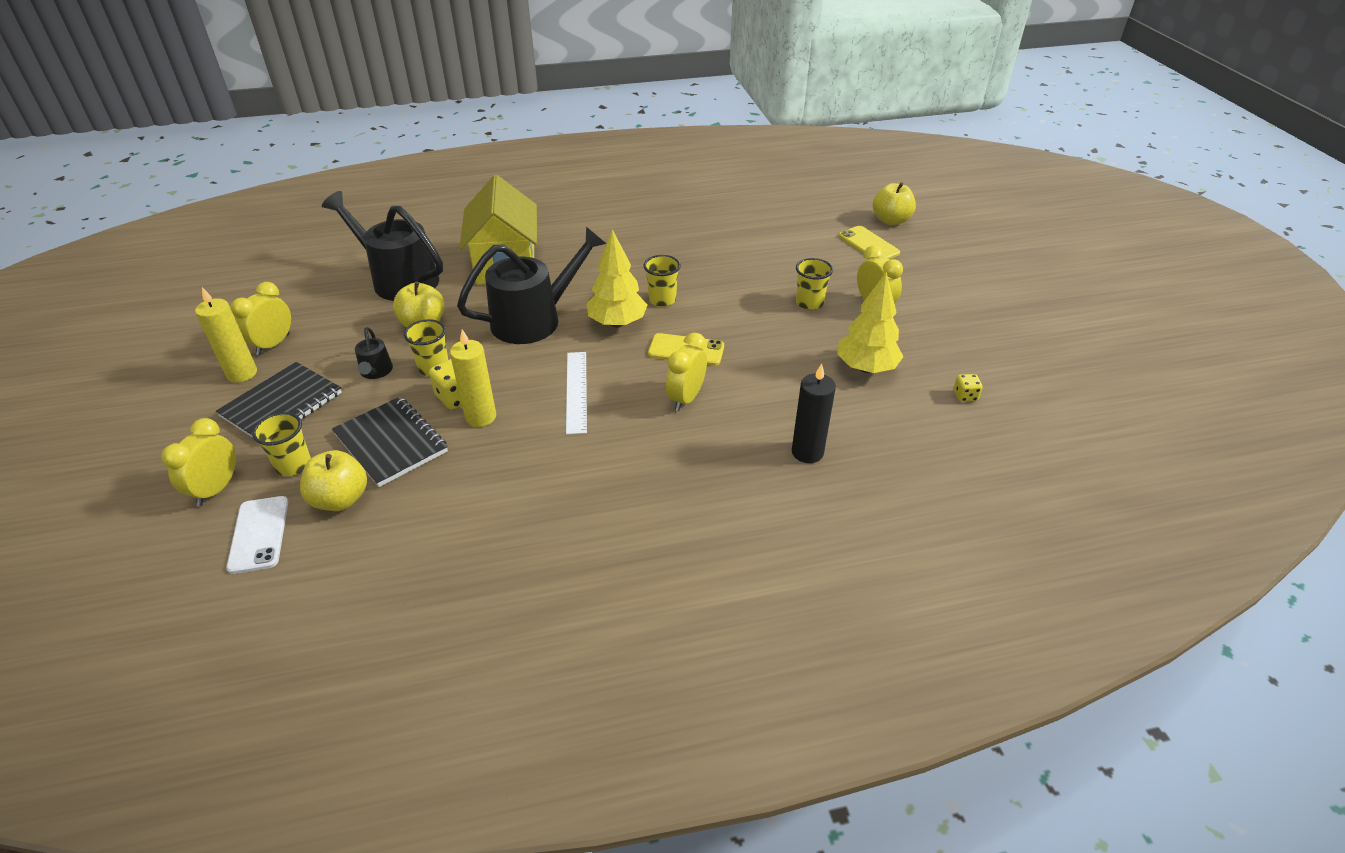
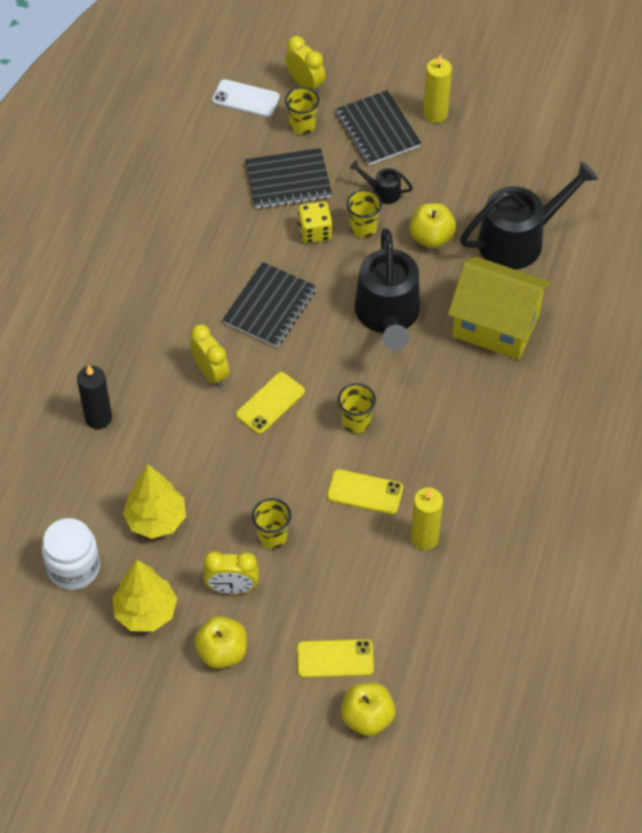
camera: 120 degrees right, 15 degrees up
yellow clock [231,282,291,355] -> none
yellow apple [300,450,367,511] -> yellow apple moved to [194,616,247,669]
yellow candle [450,329,496,427] -> yellow candle moved to [411,487,443,550]
white ruler [566,352,587,435] -> black notebook [222,262,317,347]
yellow tree [587,229,647,328] -> yellow tree moved to [112,560,177,632]
yellow dice [954,374,983,402] -> white jar [42,518,100,590]
none -> yellow phone [327,469,403,515]

